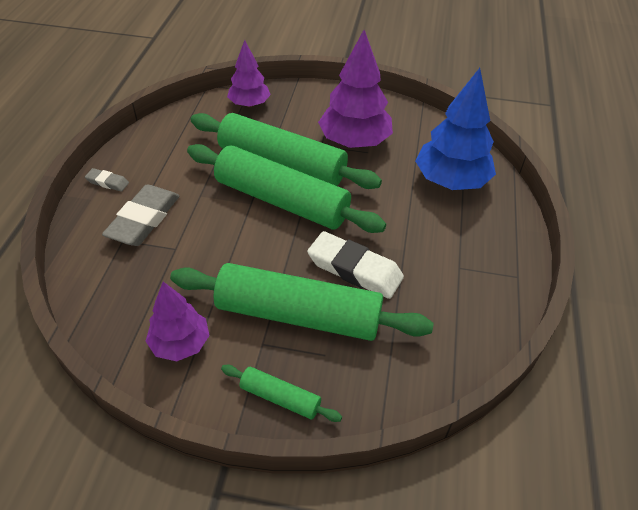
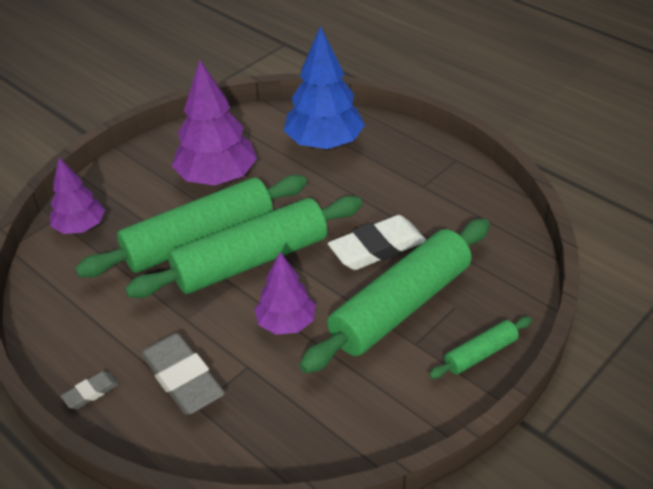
camera: 55 degrees left, 5 degrees down
purple tree [146,282,210,361] -> purple tree moved to [254,252,316,335]

